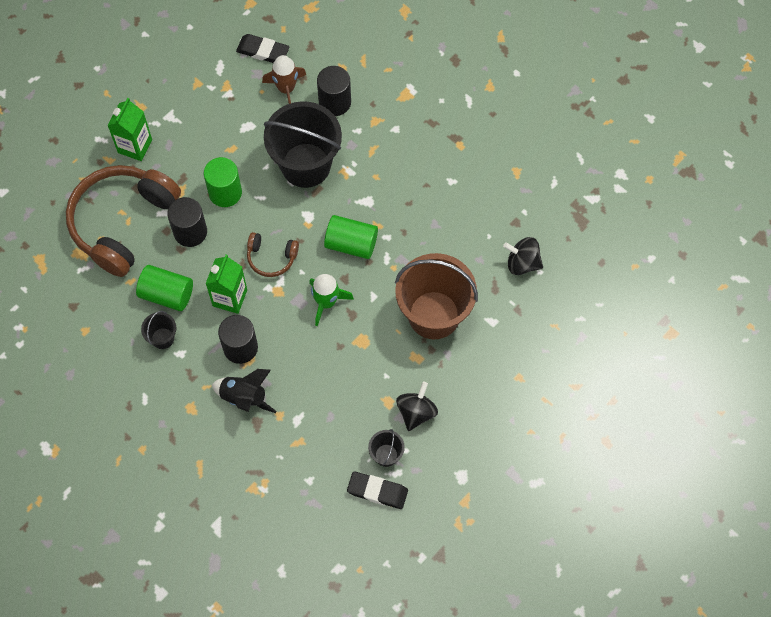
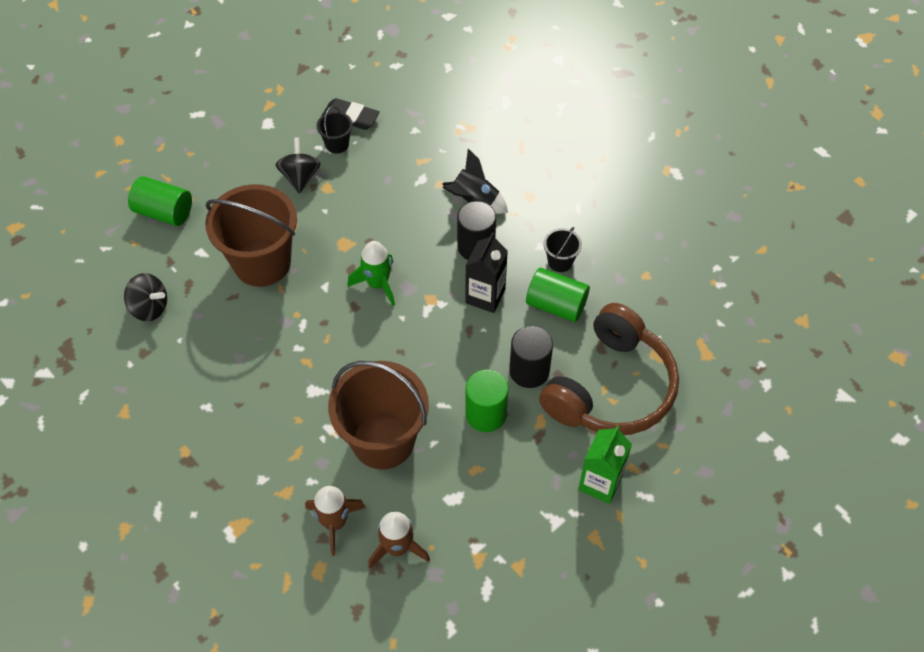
camera: 175 degrees left, 10 degrees down
green carton [206,255,247,314] -> black carton [465,232,508,313]
black eraser [236,34,290,63] -> none
brown headphones [247,232,299,277] -> none
black bucket [264,101,342,188] -> brown bucket [328,361,429,469]
black cylinder [317,66,351,116] -> brown rocket [305,486,366,556]
green cylinder [324,215,378,259] -> green cylinder moved to [128,176,192,226]
black spinning top [396,382,438,431] -> black spinning top turned 150 degrees clockwise [276,137,321,194]

